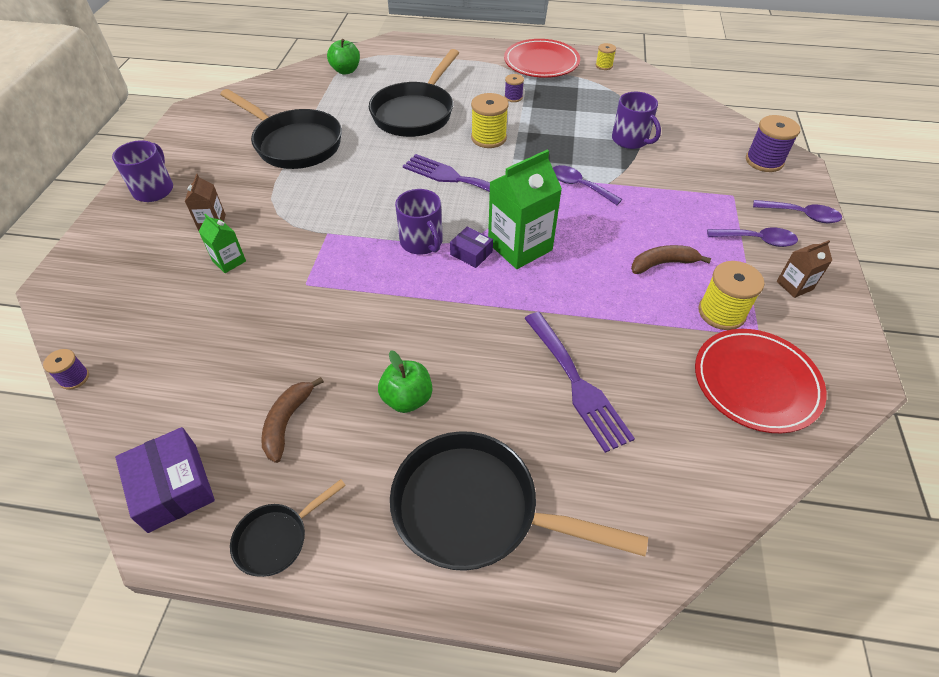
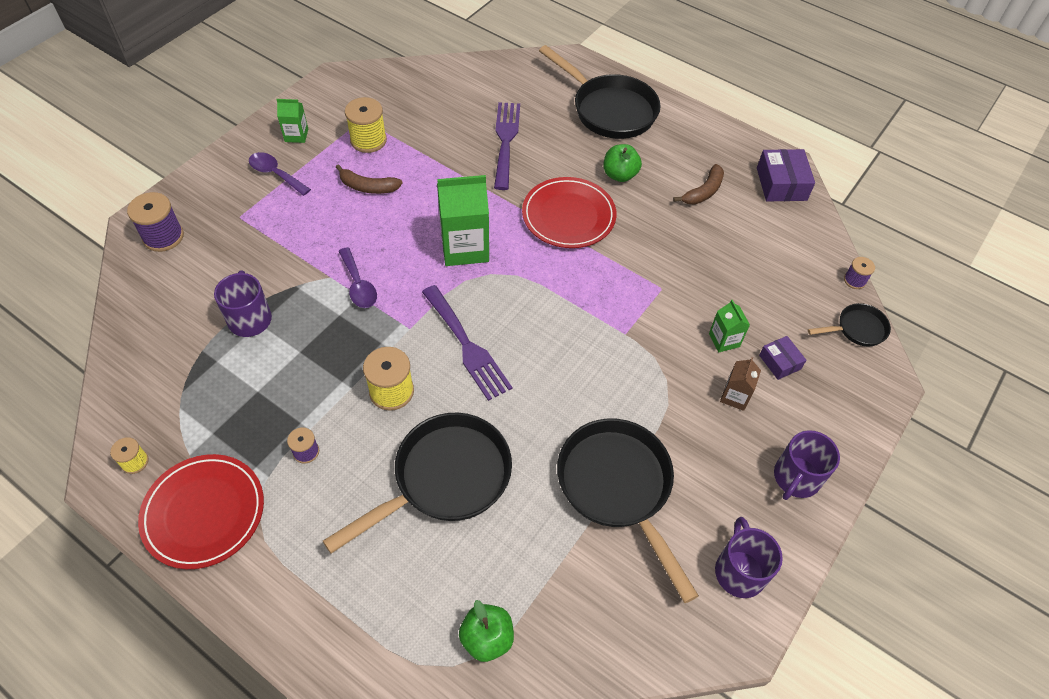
camera: 155 degrees left, 5 degrees up
black pan [230,479,346,577] -> black pan moved to [808,303,891,347]
purple mug [395,189,443,255] -> purple mug moved to [715,517,783,598]
purple box [450,227,493,268] -> purple box moved to [759,336,806,380]
red plate [695,329,827,433] -> red plate moved to [522,177,617,248]
purple spoon [753,200,842,223] -> none
brown carton [777,240,832,298] -> green carton [276,99,308,143]

